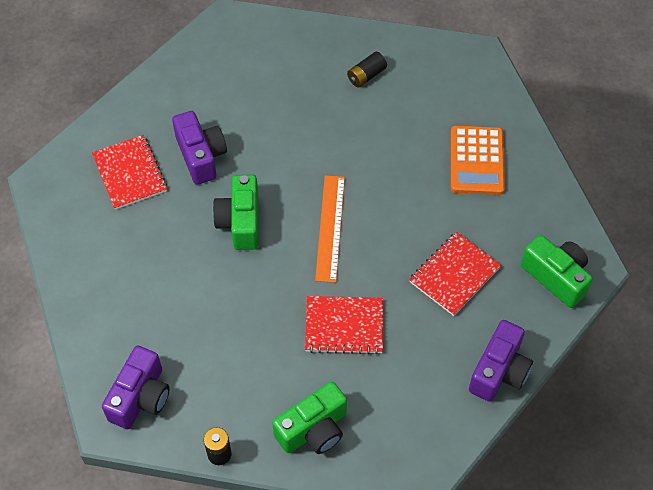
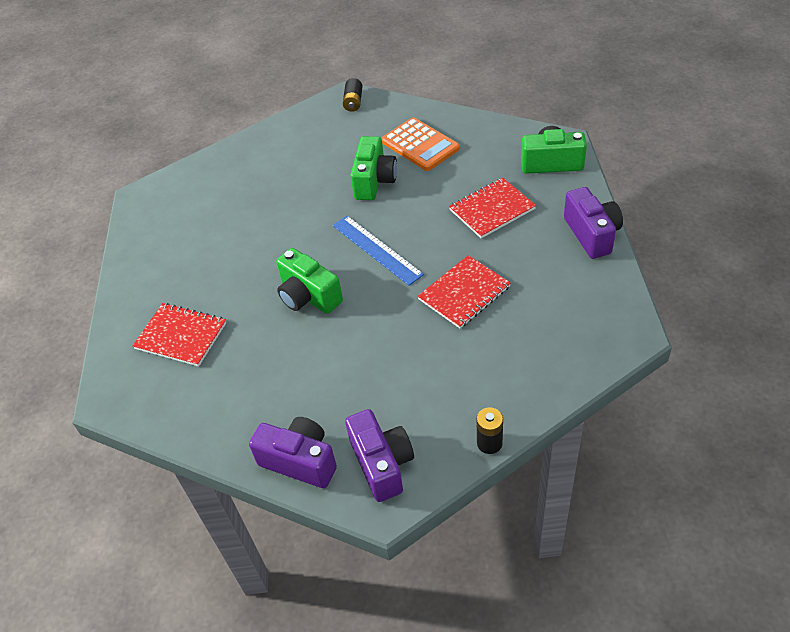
camera: 40 degrees left, 10 degrees down
purple camera [172,111,227,185] -> purple camera moved to [249,417,337,488]
green camera [272,382,347,454] -> green camera moved to [350,136,397,200]
orange ruler [315,176,345,283] -> blue ruler [333,216,424,286]
black battery [347,52,387,87] -> black battery moved to [343,78,363,112]
red notebook [409,232,501,316] -> red notebook turned 60 degrees clockwise [449,178,536,238]

